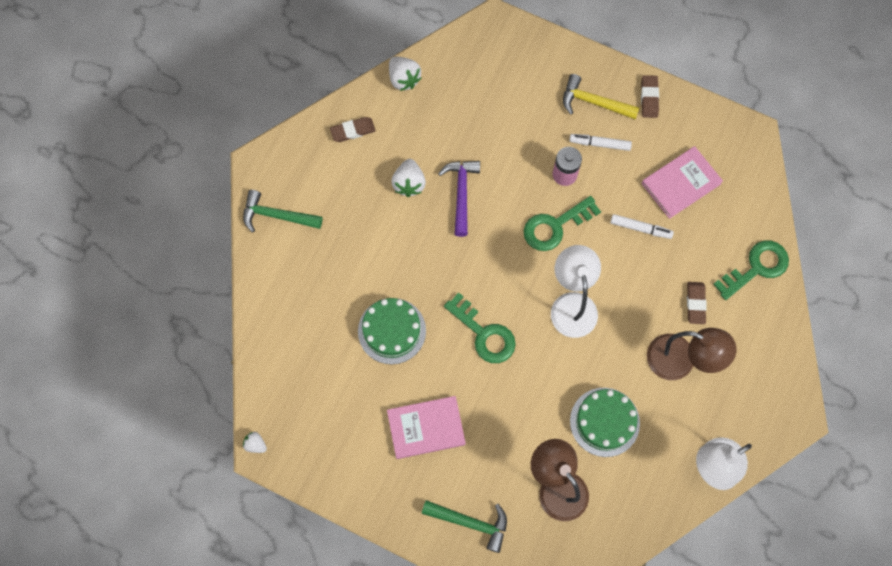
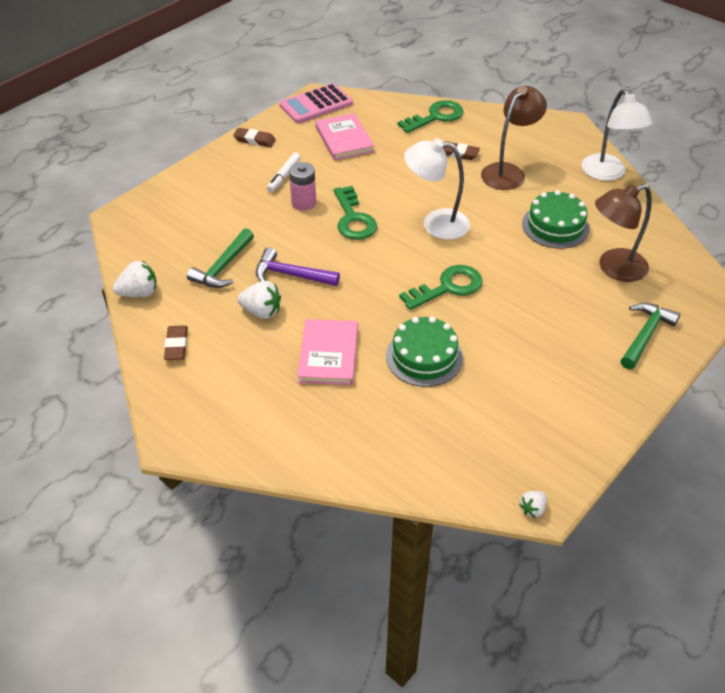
camera: 75 degrees left, 25 degrees down
green hammer [243,190,323,232] -> green hammer moved to [187,228,254,288]
pink book [387,396,466,459] -> pink book moved to [297,319,358,385]
yellow hammer [563,74,639,120] -> none
white marker [610,214,674,239] -> none
green key [713,240,789,300] -> green key turned 75 degrees clockwise [397,100,463,133]
none -> pink calculator [279,83,353,123]

